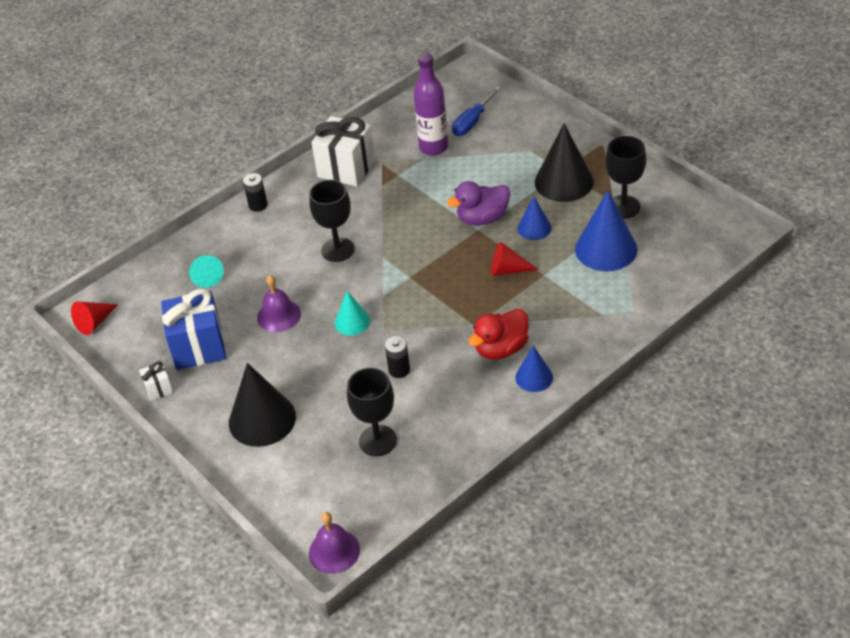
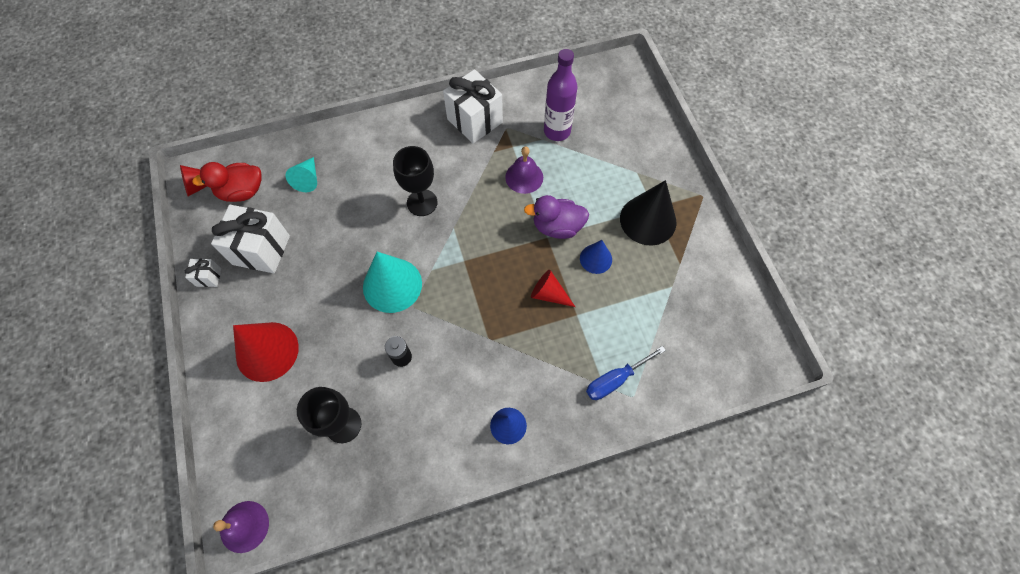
camera: 20 degrees right, 20 degrees up
blue gift [161,288,226,370] -> white gift [211,205,290,273]
black cone [229,363,296,447] -> red cone [233,322,299,382]
black battery [243,173,267,211] -> none
purple bell [257,275,301,332] -> purple bell moved to [505,146,543,194]
turquoise cone [335,291,370,335] -> turquoise cone [363,252,422,313], size x1.79
blue screwdriver [452,87,501,136] -> blue screwdriver moved to [586,346,666,400]
red duck [468,309,529,360] -> red duck moved to [192,162,262,202]
blue cone [575,191,637,271] -> none
black goblet [605,136,646,219] -> none

